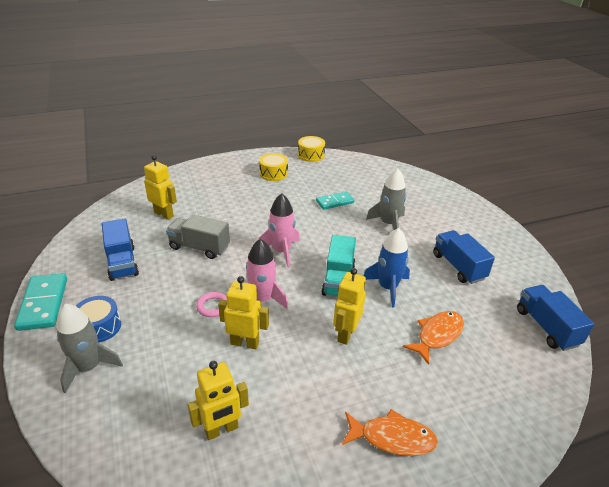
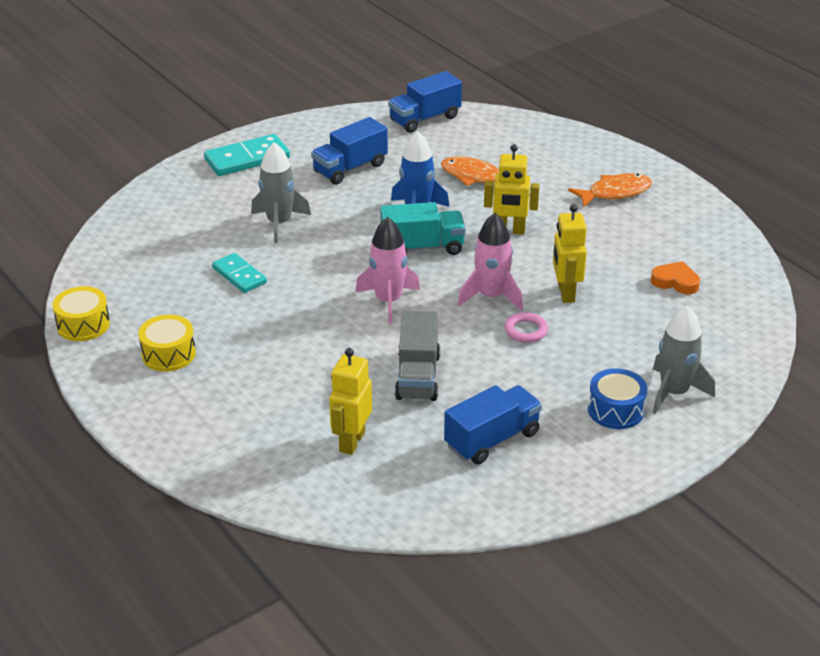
camera: 105 degrees left, 0 degrees up
turquoise domino [14,273,67,331] -> turquoise domino moved to [204,134,290,176]
yellow robot [187,361,249,440] -> orange heart [651,261,700,294]
orange fish [342,409,438,456] -> orange fish turned 75 degrees clockwise [568,173,652,207]

